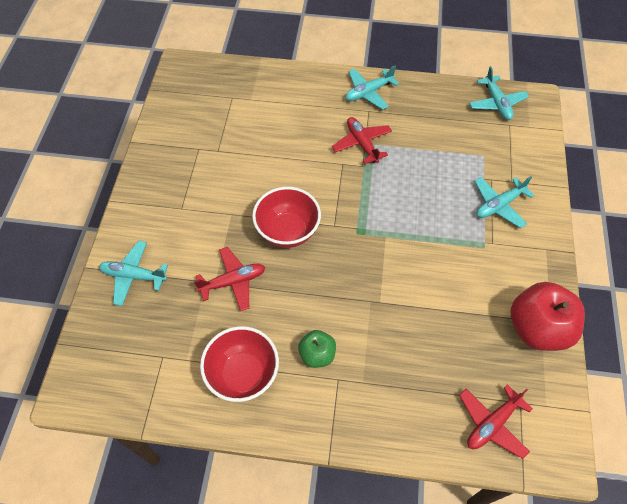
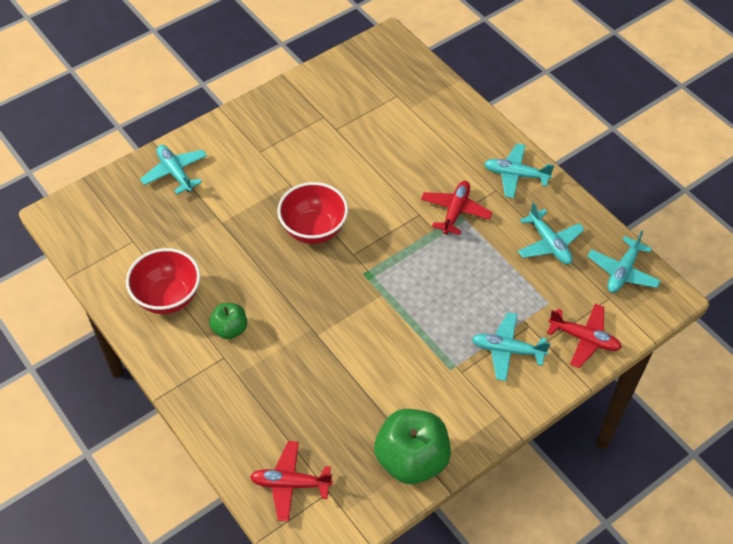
camera: 45 degrees right, 5 degrees down
red plane [194,247,265,311] -> red plane moved to [547,304,622,368]
red apple [511,282,585,351] -> green apple [374,409,451,484]
none -> turquoise plane [518,202,585,264]

